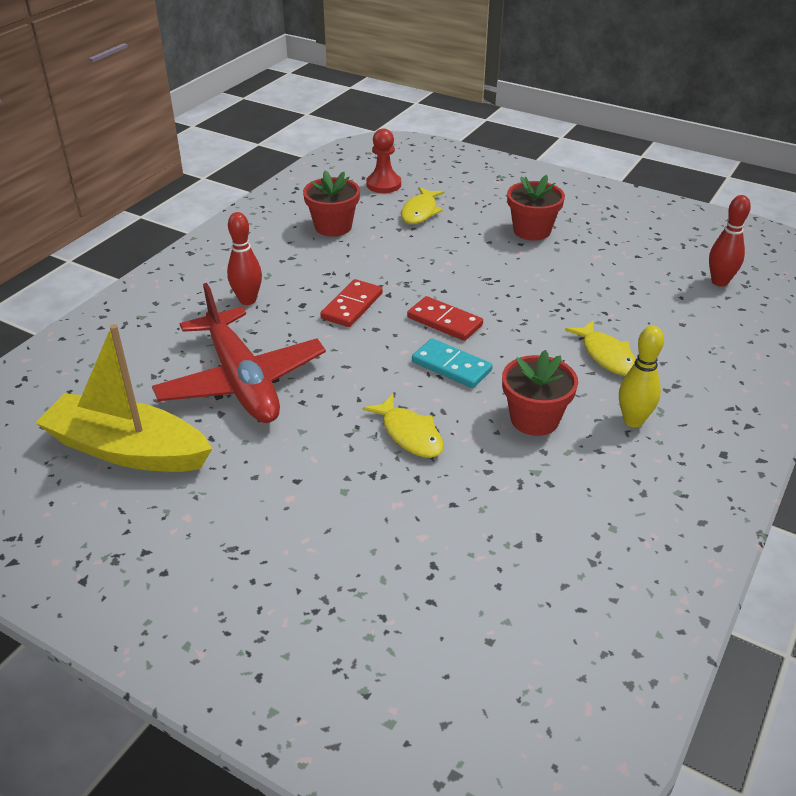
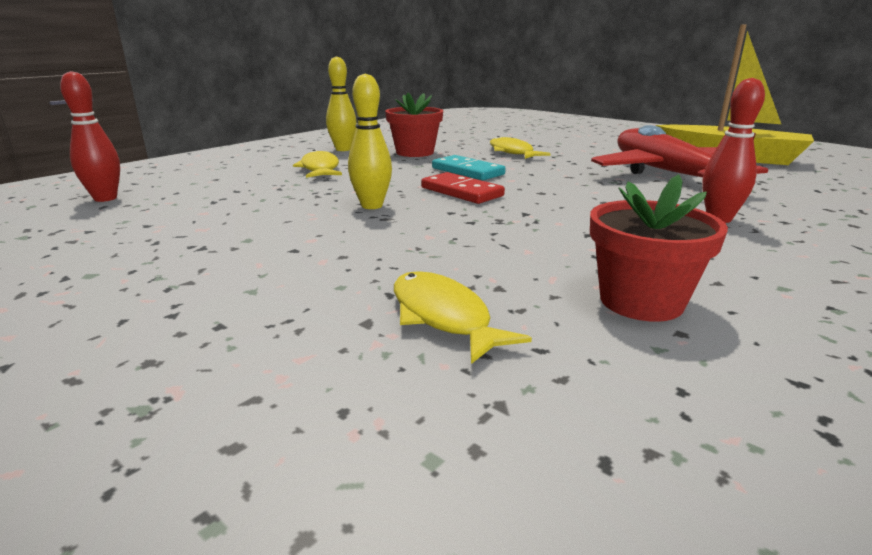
camera: 170 degrees left, 15 degrees down
red domino [320,279,383,327] -> none
red pawn [366,129,401,193] -> none
yellow fish [401,187,445,224] -> yellow fish turned 60 degrees counterclockwise [394,271,532,364]
red flower pot [507,175,565,241] -> none
none -> yellow bowling pin [348,74,392,209]

